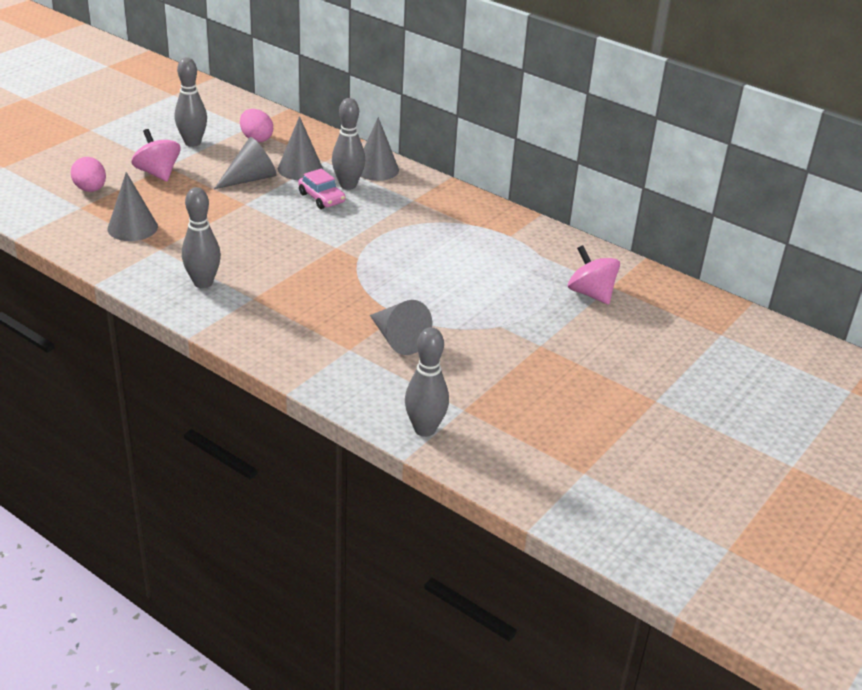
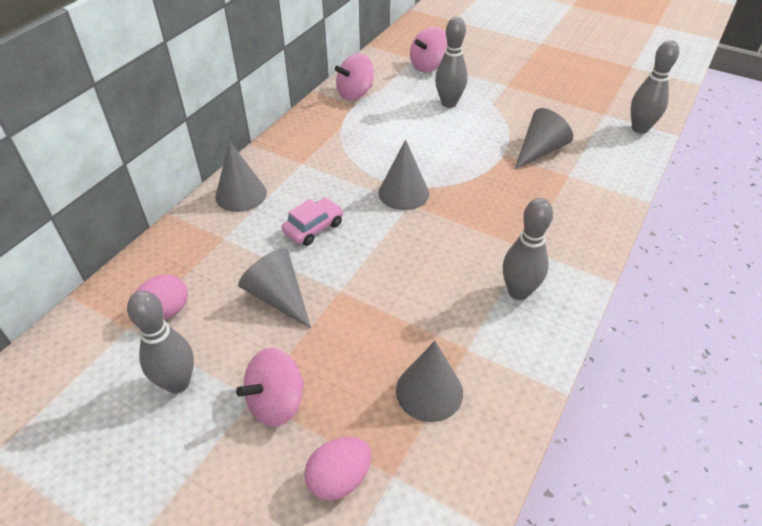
camera: 95 degrees left, 10 degrees up
grey cone [278,116,323,180] -> grey cone moved to [379,139,429,210]
grey bowling pin [332,98,365,190] -> grey bowling pin moved to [435,17,468,108]
none -> pink spinning top [335,53,374,101]

